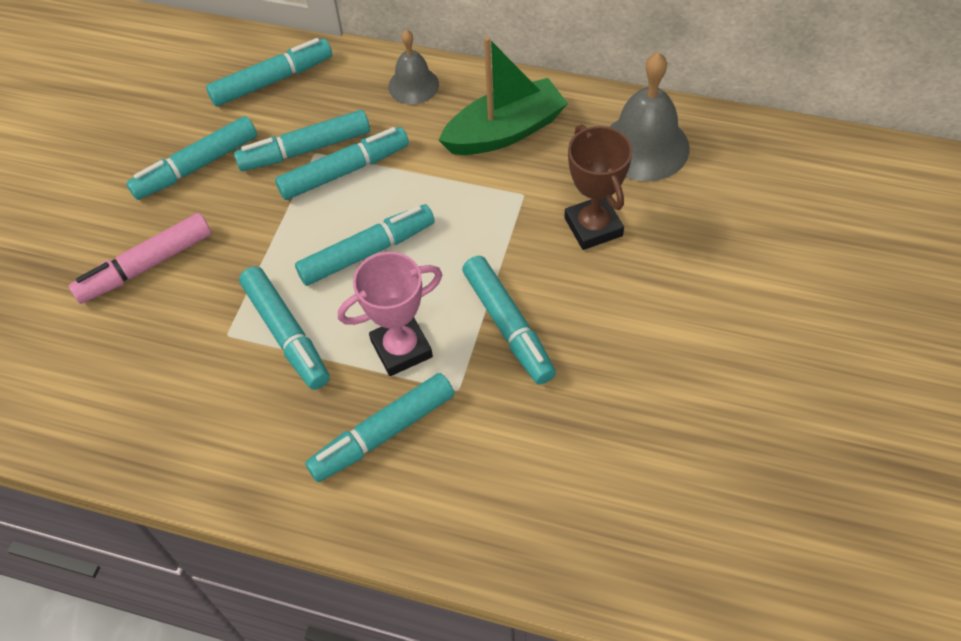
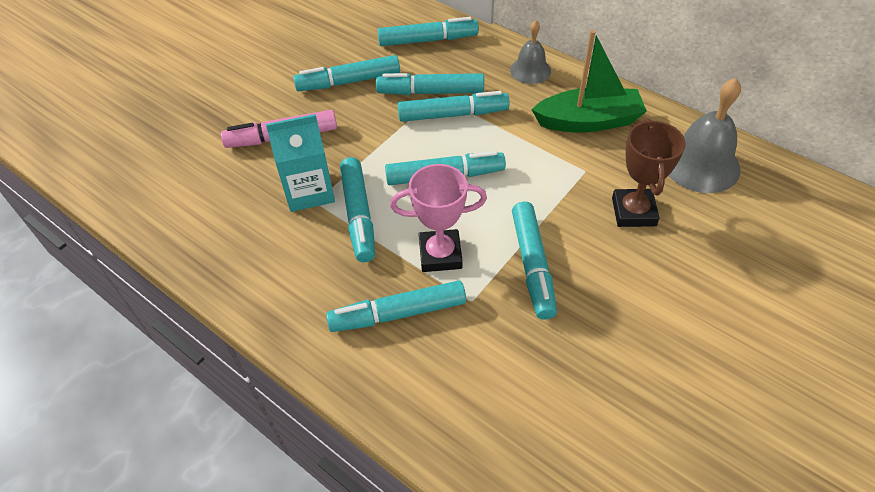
camera: 20 degrees right, 5 degrees down
none -> turquoise carton [266,114,335,212]

